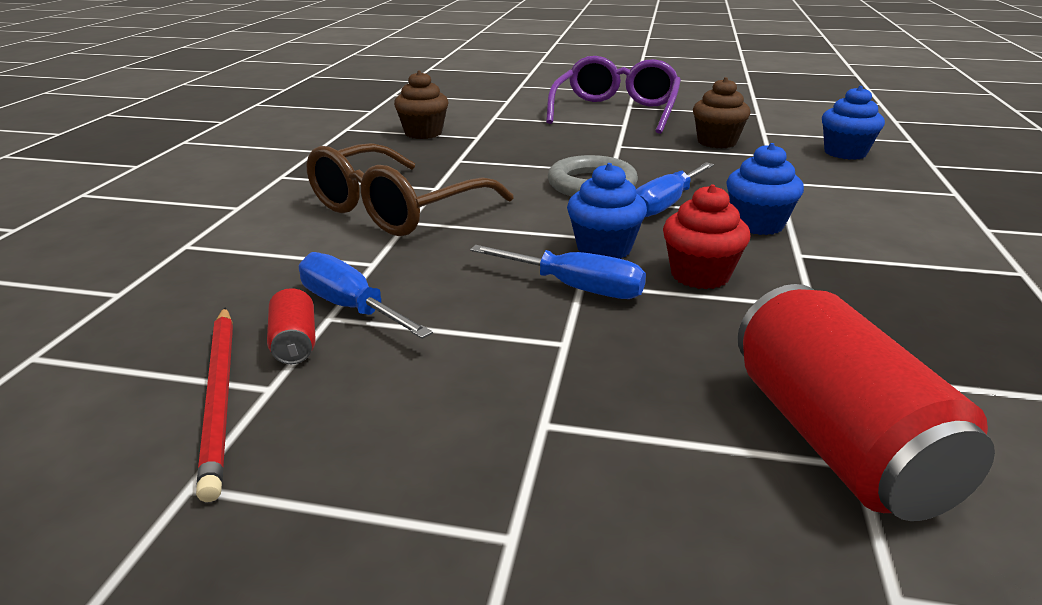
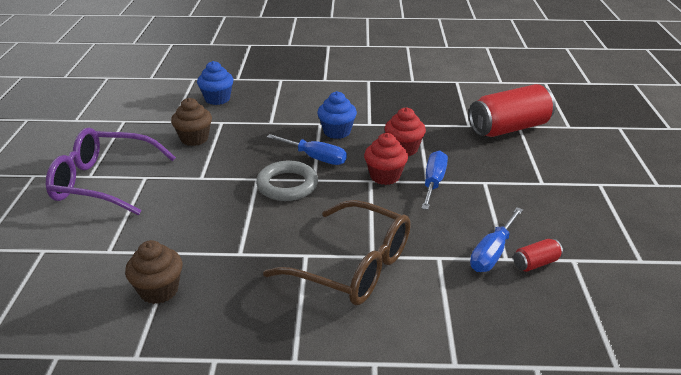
camera: 100 degrees left, 5 degrees up
red pencil [196,308,233,502] -> none
blue cupcake [567,163,647,259] -> red cupcake [364,133,408,185]

